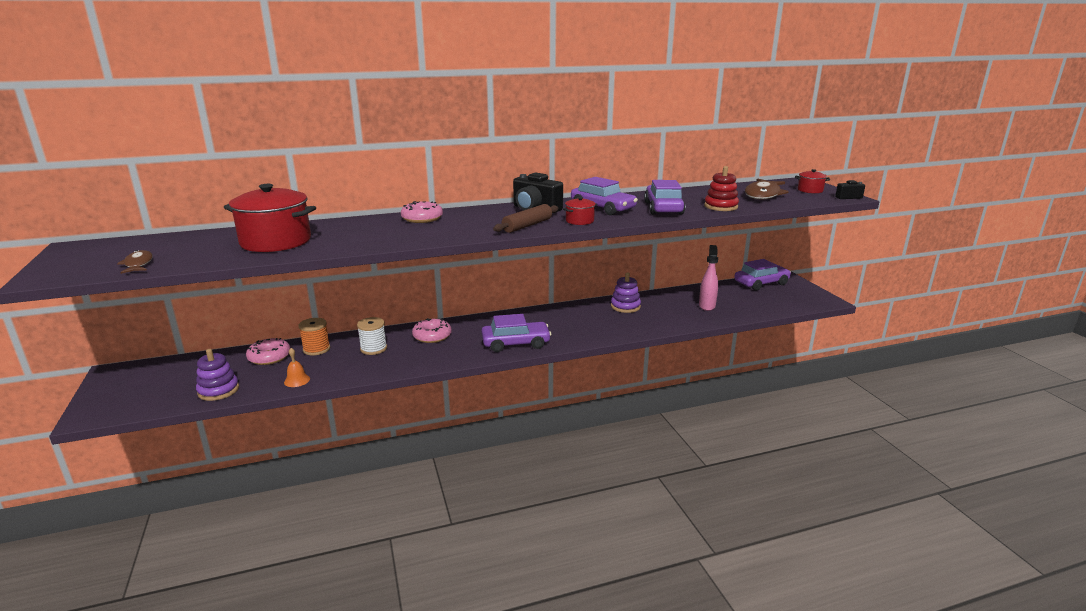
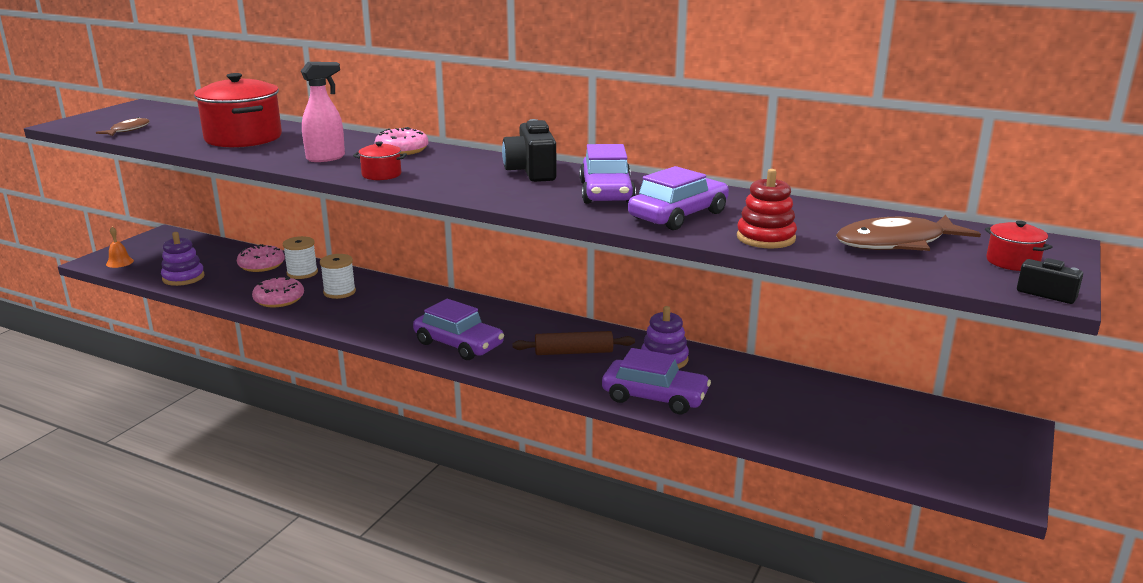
camera: 45 degrees right, 0 degrees up
orange bell [284,348,310,387] -> orange bell moved to [106,227,134,268]
orange spool [298,318,330,356] -> white spool [283,236,318,279]
pink donut [412,318,452,343] -> pink donut moved to [252,277,304,307]
brown rolling pin [493,204,559,233] -> brown rolling pin moved to [512,331,635,355]
red pot [563,197,597,225] -> red pot moved to [353,141,407,180]
pink spray bottle [699,245,718,311] -> pink spray bottle moved to [301,62,345,162]
purple car [734,259,791,291] -> purple car moved to [602,348,711,414]

